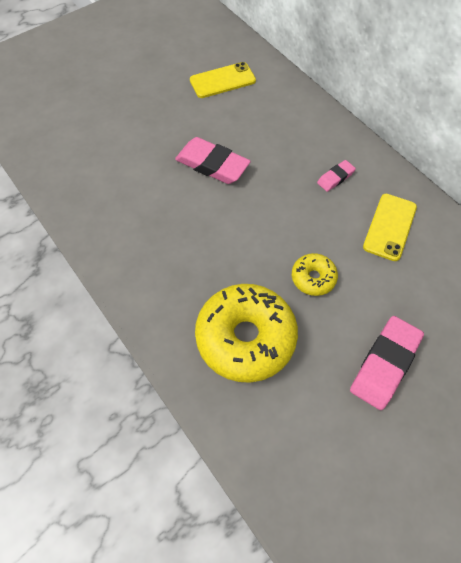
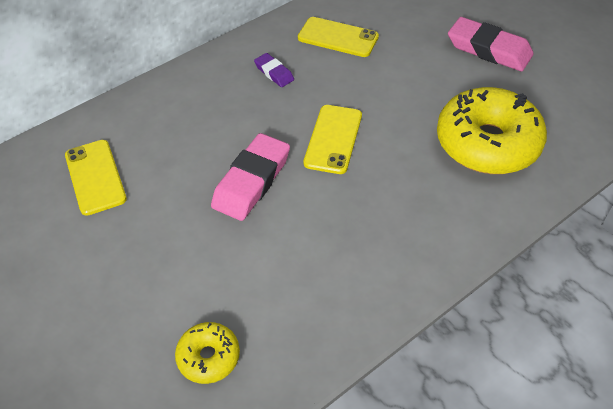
camera: 90 degrees left, 10 degrees down
yellow donut [292,253,338,296] -> yellow donut moved to [175,322,240,384]
pink eraser [317,160,356,192] -> purple eraser [254,53,294,87]
none -> yellow phone [303,105,362,174]

